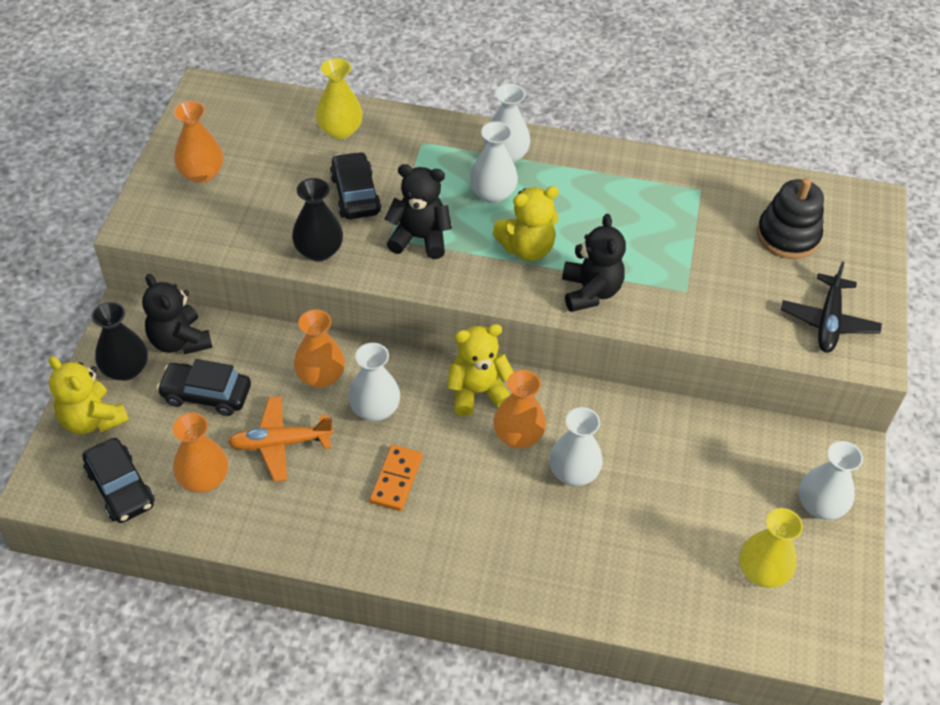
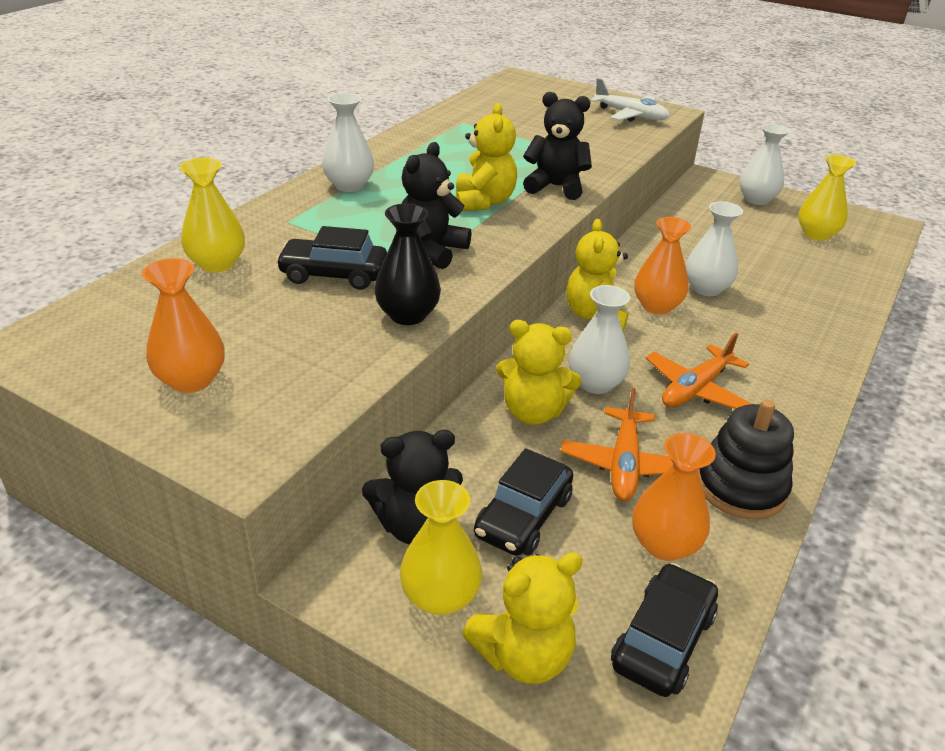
camera: 70 degrees left, 15 degrees down
black car [82,438,155,523] -> black car turned 45 degrees counterclockwise [611,563,718,697]
black vase [91,302,148,381] -> yellow vase [400,480,482,615]
orange vase [294,309,345,388] -> yellow teddy bear [496,320,582,425]
orange domino [370,445,423,511] -> orange plane [646,333,751,409]
white vase [469,121,518,203] -> none
black stacking toy [757,178,824,259] -> black stacking toy moved to [698,400,794,519]
black plane [781,261,882,353] -> white plane [590,78,670,122]

